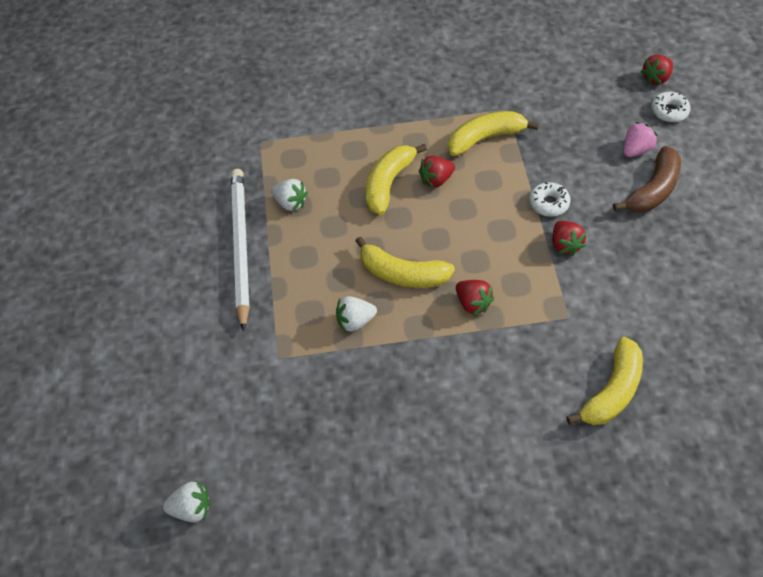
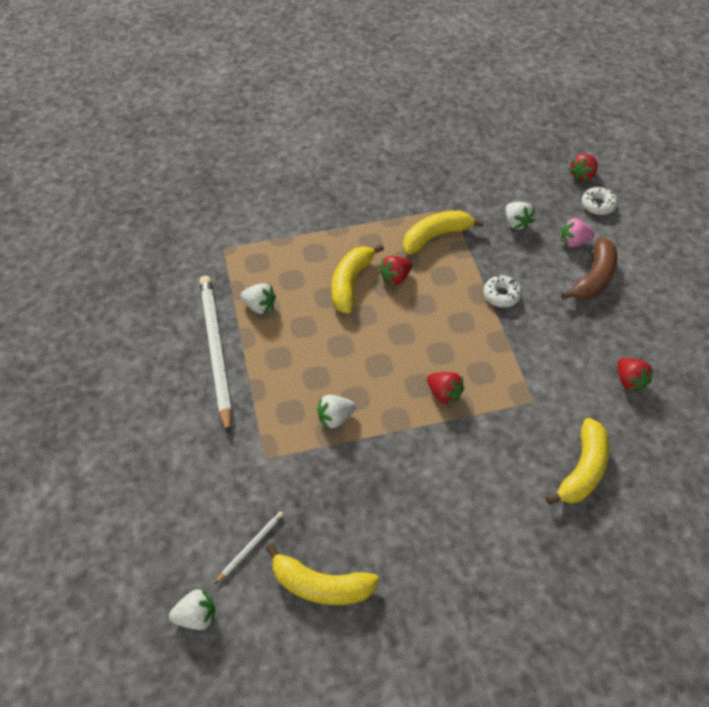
camera: 10 degrees left, 0 degrees up
yellow banana [355,236,455,288] -> yellow banana moved to [266,544,379,605]
red strawberry [552,221,587,256] -> red strawberry moved to [618,358,654,392]
pink strawberry [623,122,658,157] -> pink strawberry turned 135 degrees counterclockwise [561,218,595,247]
none -> white pencil [215,511,284,584]
none -> white strawberry [506,202,535,230]

